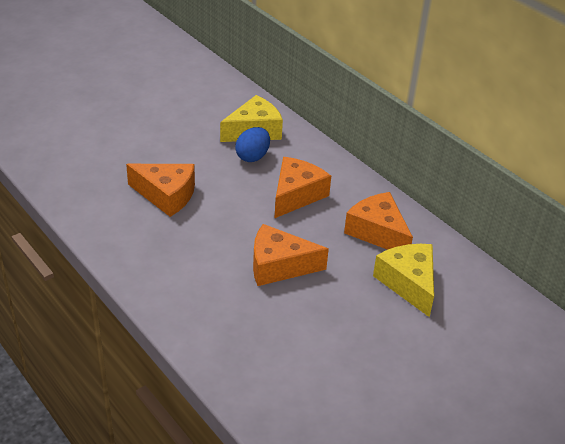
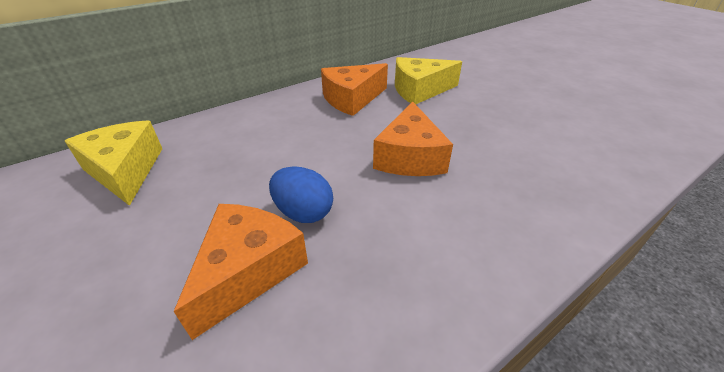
camera: 85 degrees left, 0 degrees up
blue egg [235,127,270,162] -> blue egg moved to [269,166,333,223]
orange cheese [274,157,331,219] -> none

